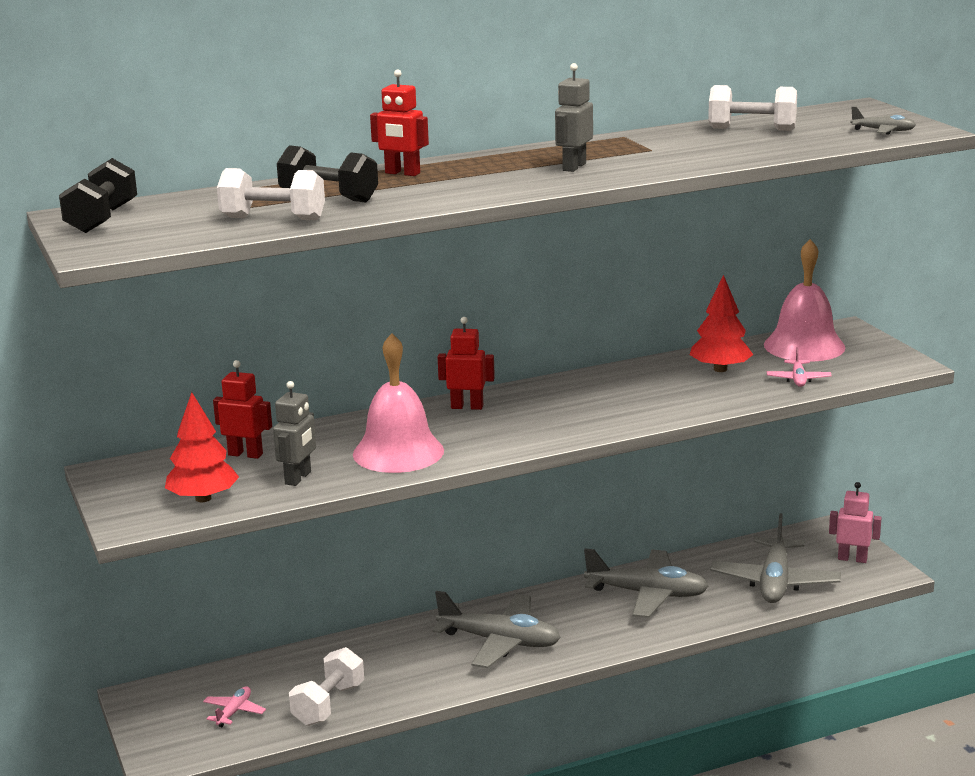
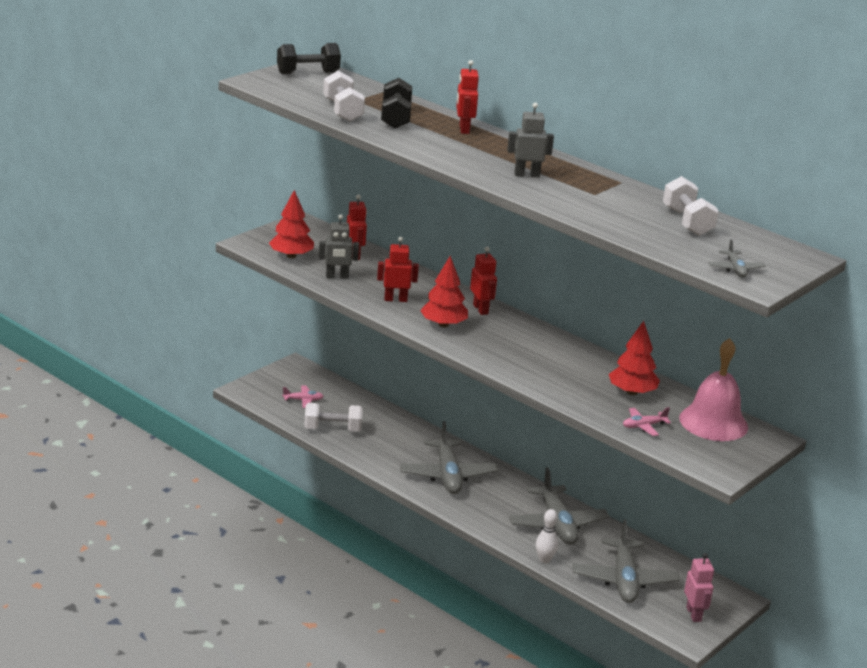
camera: 60 degrees right, 5 degrees up
pink bell [353,333,444,473] -> red robot [377,237,419,302]
grey plane [710,513,841,603] -> grey plane turned 75 degrees counterclockwise [573,520,680,603]
none -> red tree [420,256,468,327]
none -> white bowling pin [536,509,558,563]

